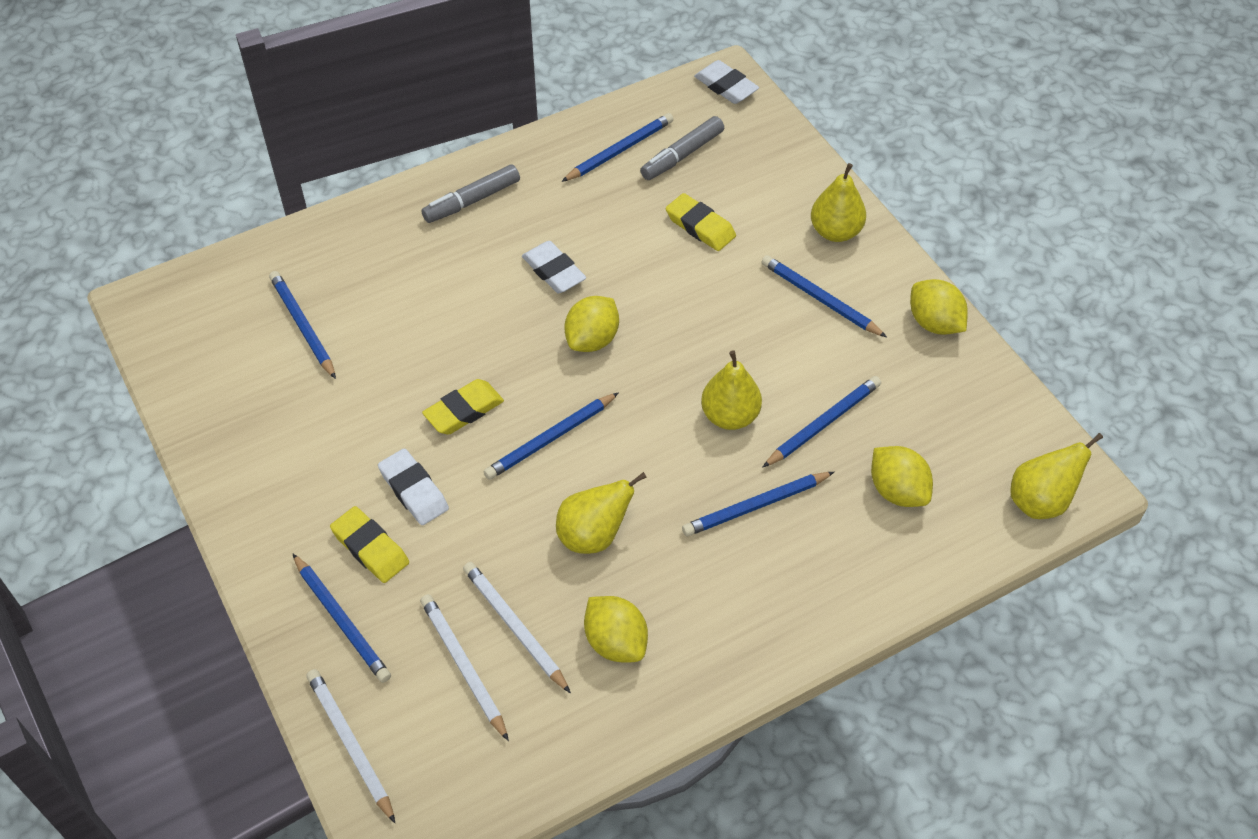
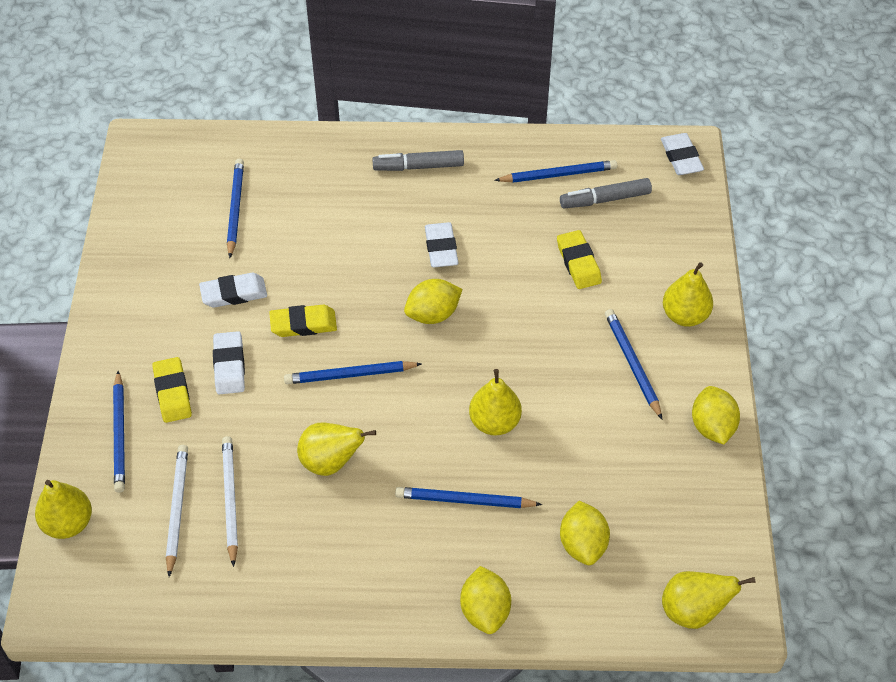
camera: 30 degrees right, 0 degrees up
white pencil [306,669,395,823] -> yellow pear [35,480,92,539]
yellow lemon [584,596,648,663] -> yellow lemon moved to [460,566,511,634]
blue pencil [762,376,881,468] -> none
none -> white eraser [199,273,267,308]

